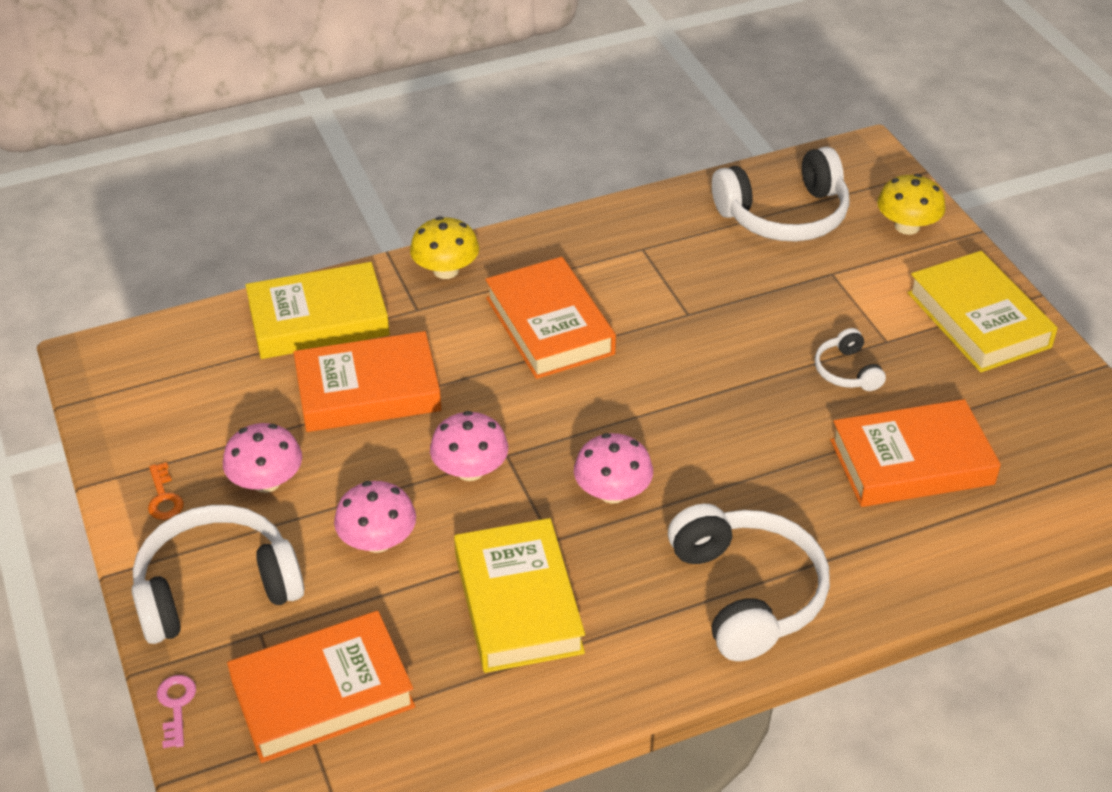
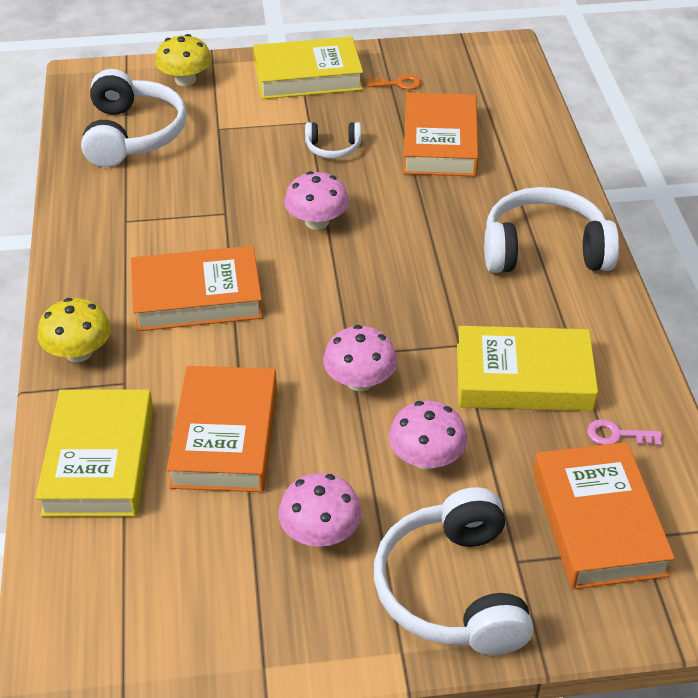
camera: 75 degrees left, 0 degrees up
orange key [148,462,184,520] -> orange key moved to [367,75,421,90]
pink key [157,675,196,748] -> pink key moved to [587,419,662,446]
pink mushroom [574,433,653,504] -> pink mushroom moved to [284,171,349,230]

